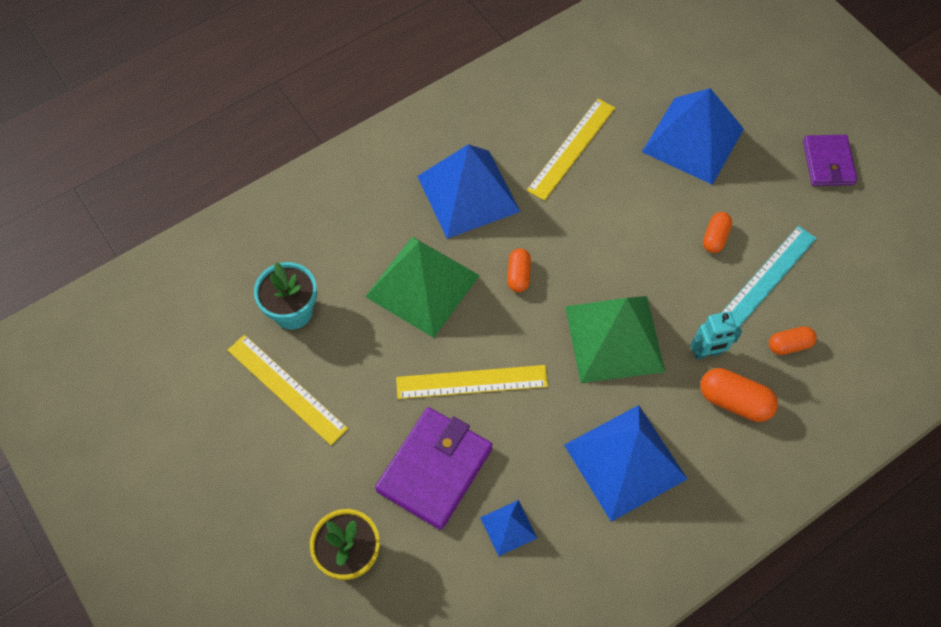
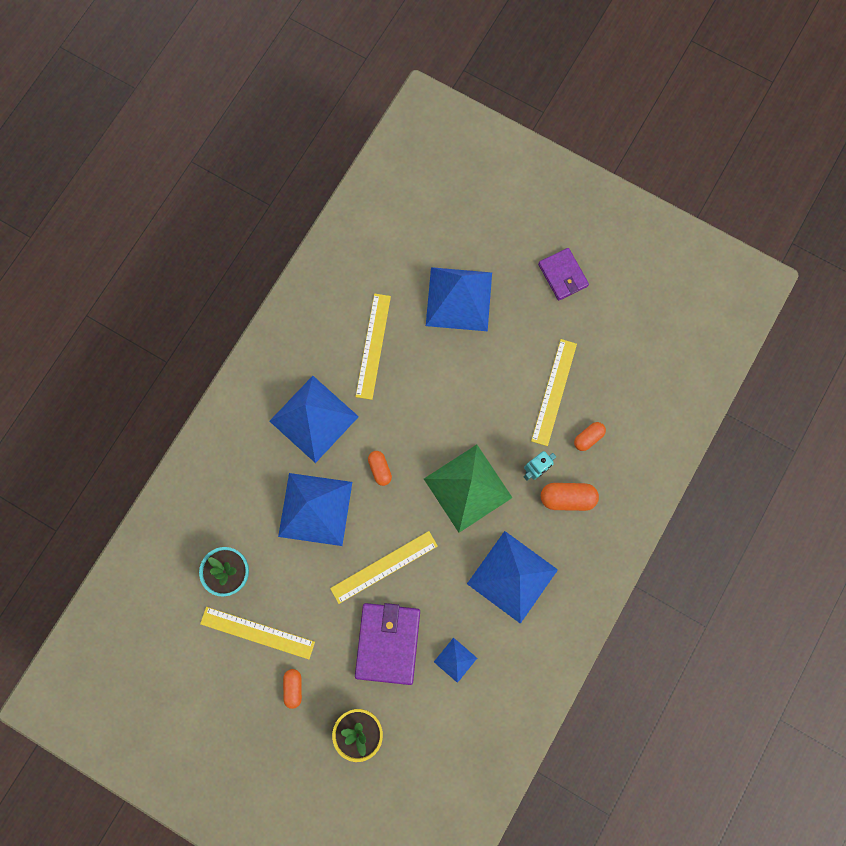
camera: 25 degrees left, 15 degrees up
green pyramid [365,237,480,338] -> blue pyramid [278,473,352,546]
orange capsule [703,212,732,253] -> orange capsule moved to [283,669,302,709]
turquoise ruler [721,226,817,327] -> yellow ruler [531,339,577,446]

